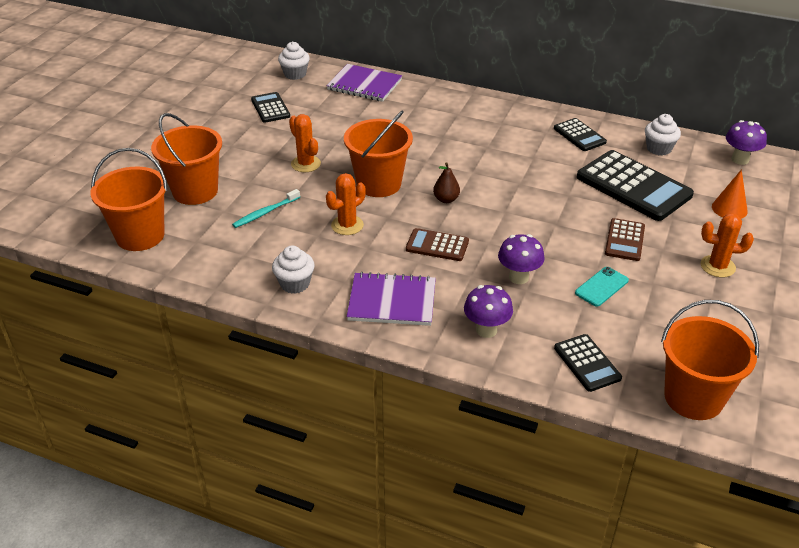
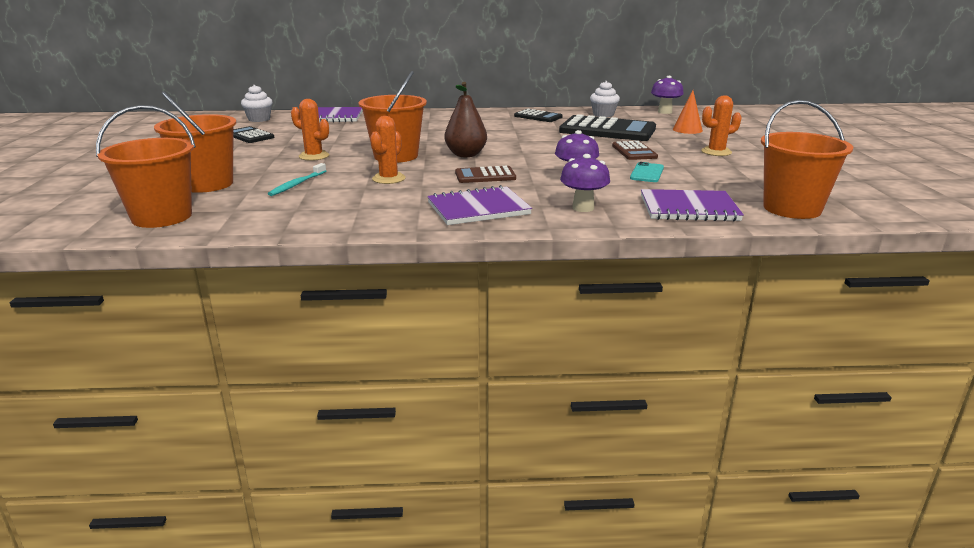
camera: 25 degrees left, 15 degrees down
white cupcake [272,245,315,294] -> none
brown pear [433,162,460,203] -> brown pear [444,82,487,157], size x1.66
black calculator [554,334,622,392] -> purple notebook [641,189,744,222]

